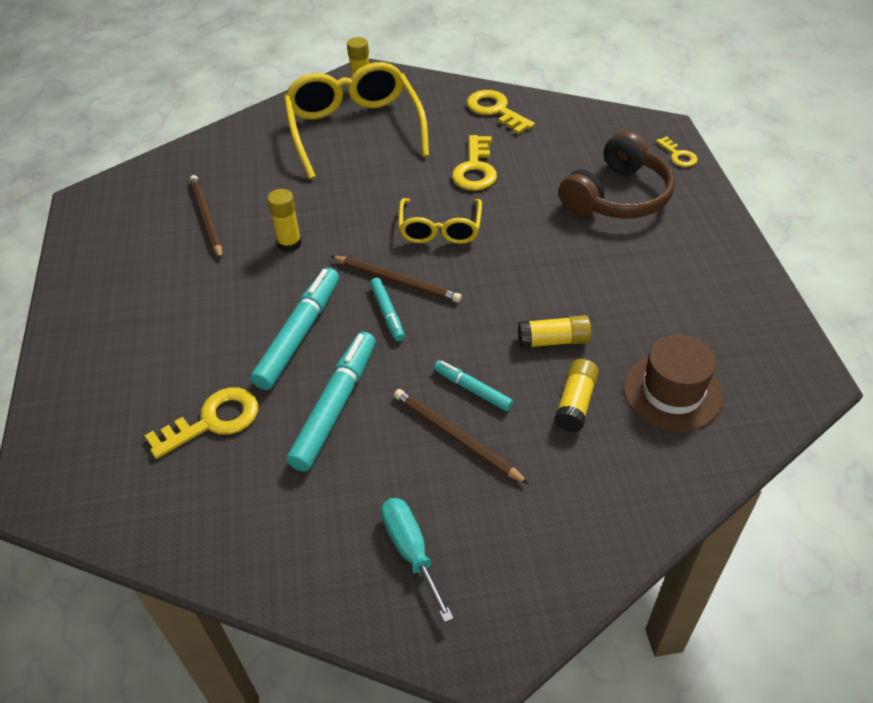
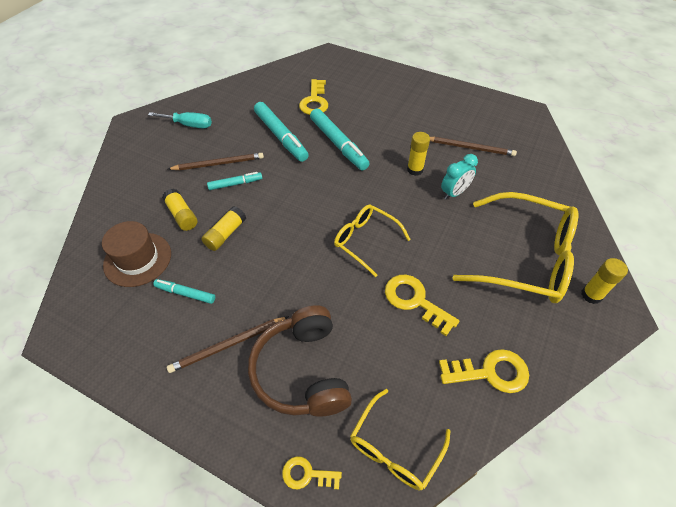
camera: 125 degrees right, 5 degrees up
brown pencil [331,256,462,303] -> brown pencil moved to [167,316,289,373]
turquoise marker [370,278,405,341] -> turquoise marker moved to [153,279,215,304]
none -> yellow glasses [350,389,450,491]
none -> turquoise clock [441,154,478,200]

